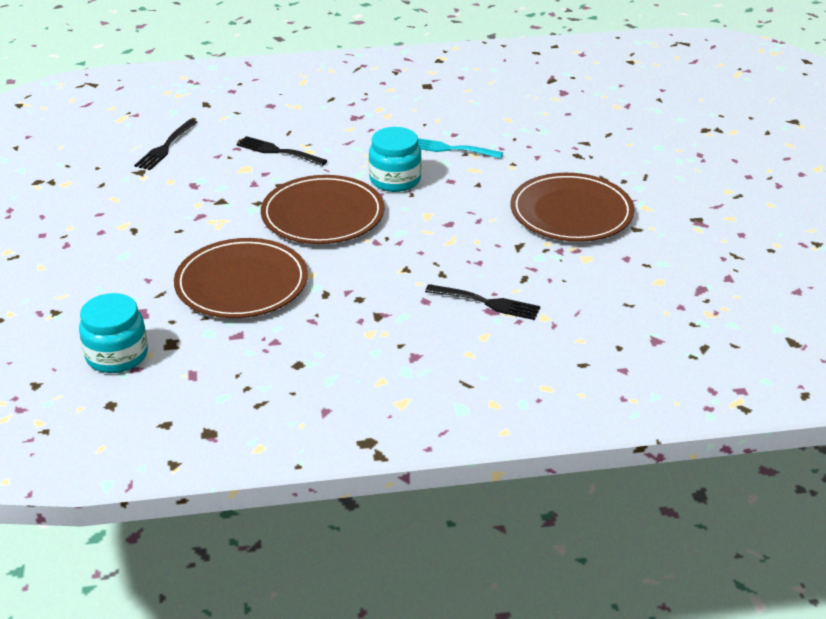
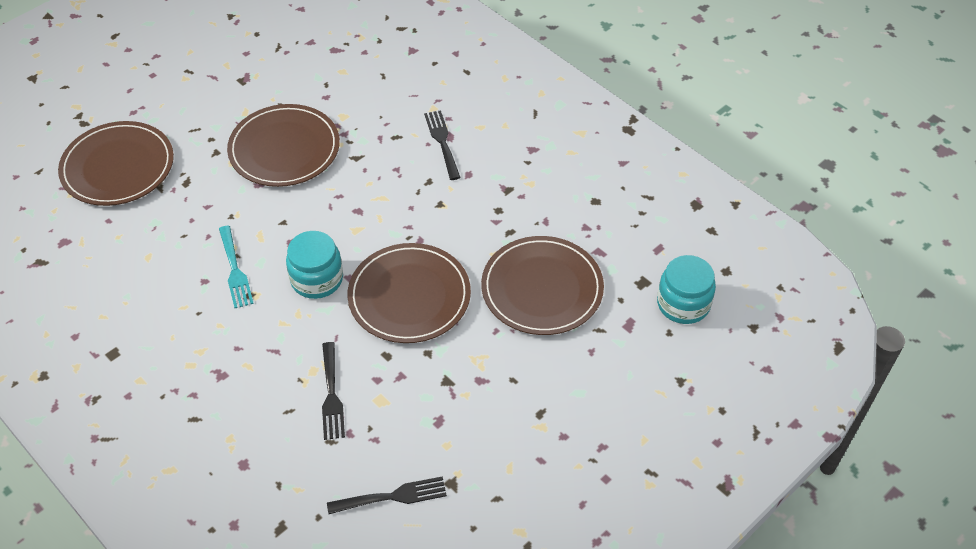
camera: 125 degrees left, 15 degrees up
none -> brown plate [58,121,174,206]

